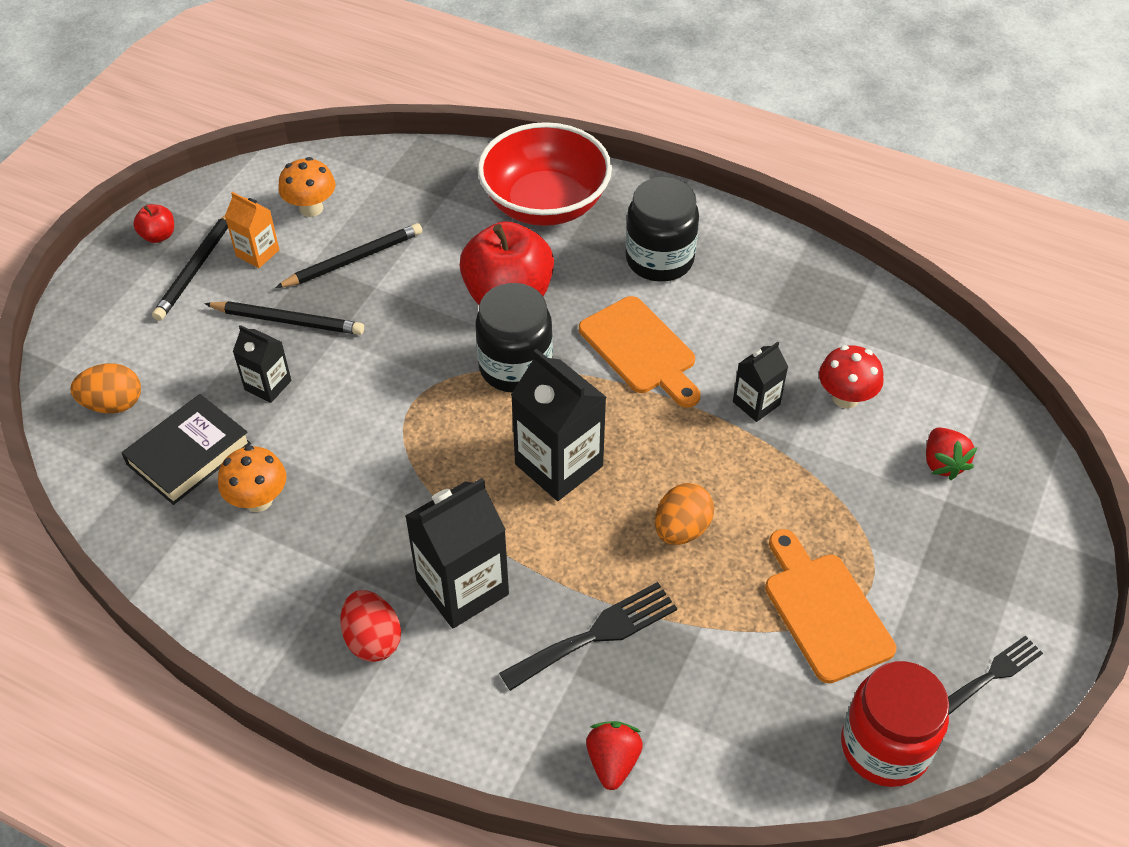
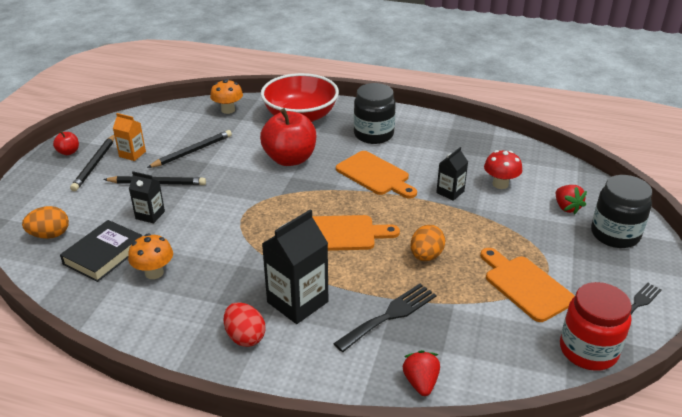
camera: 10 degrees left, 15 degrees down
orange mushroom [278,157,335,217] -> orange mushroom moved to [210,79,243,114]
black jar [475,283,553,392] -> black jar moved to [591,175,652,248]
black carton [511,349,606,501] -> orange cutting board [312,215,400,251]

